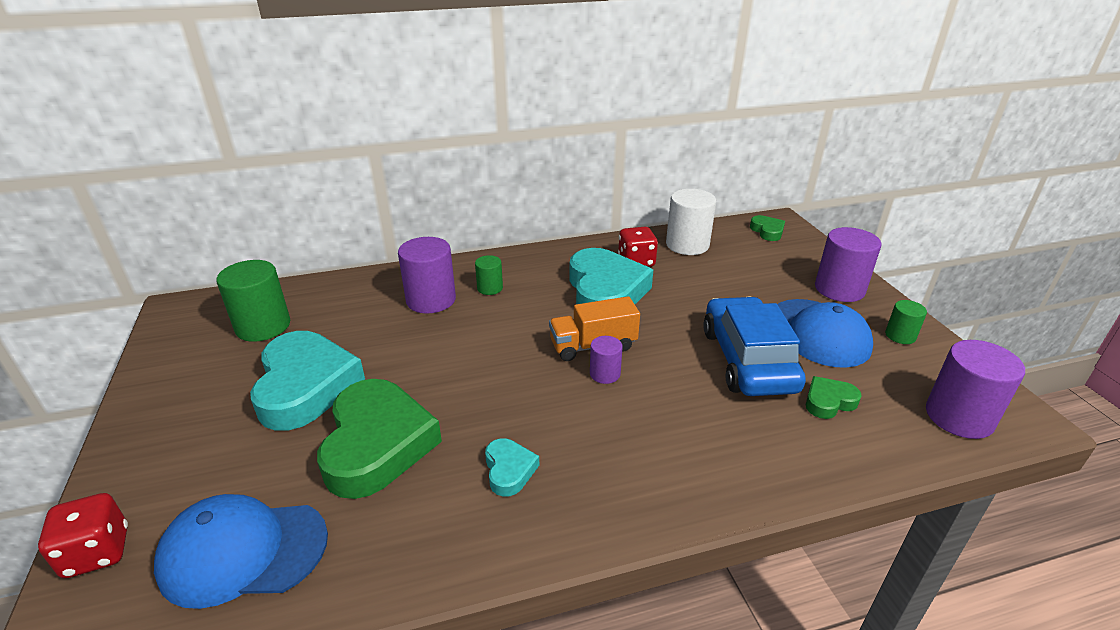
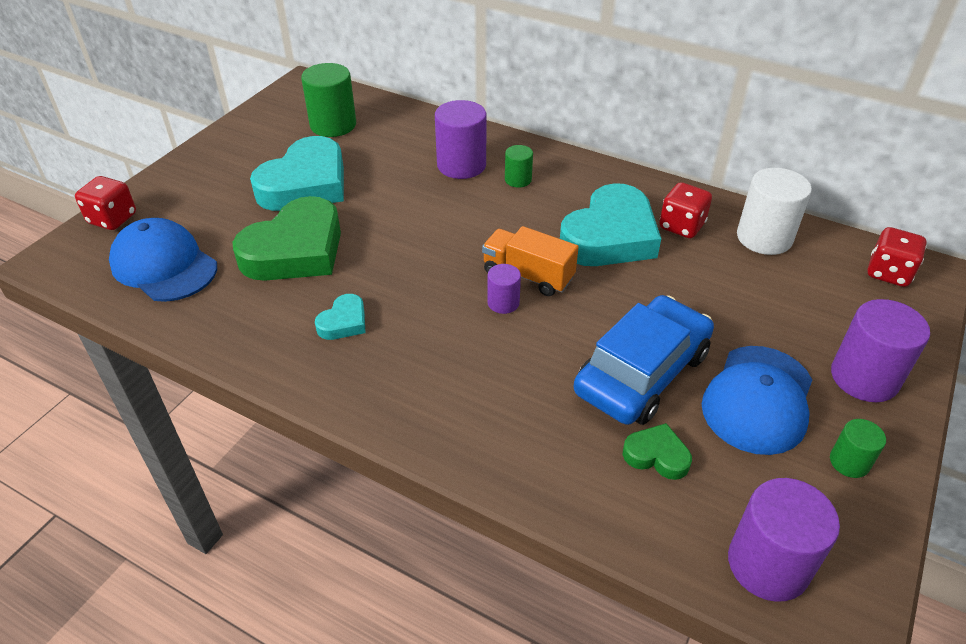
camera: 45 degrees right, 10 degrees up
green heart [750,215,785,241] -> red dice [867,227,927,287]

